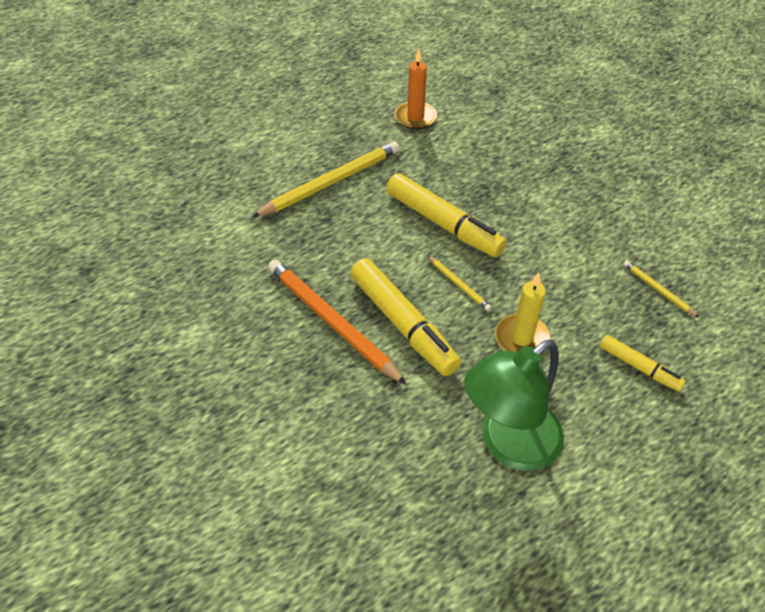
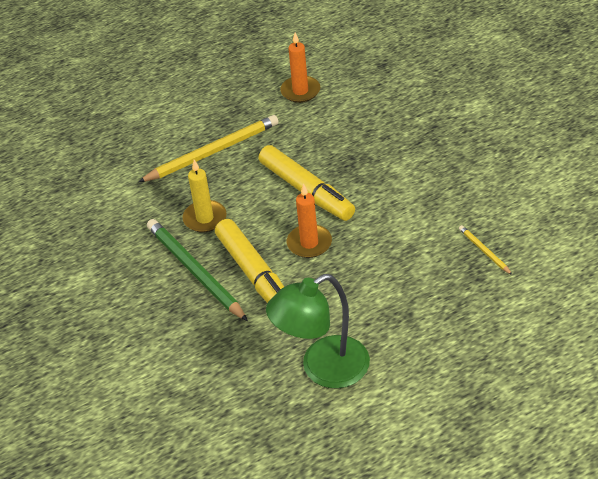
camera: 10 degrees right, 5 degrees down
orange pencil [268,259,407,385] -> green pencil [147,219,248,321]
yellow pencil [427,255,491,311] -> orange candle [287,183,332,258]
yellow candle [495,272,551,352] -> yellow candle moved to [183,160,227,232]
yellow marker [600,335,686,391] -> none

